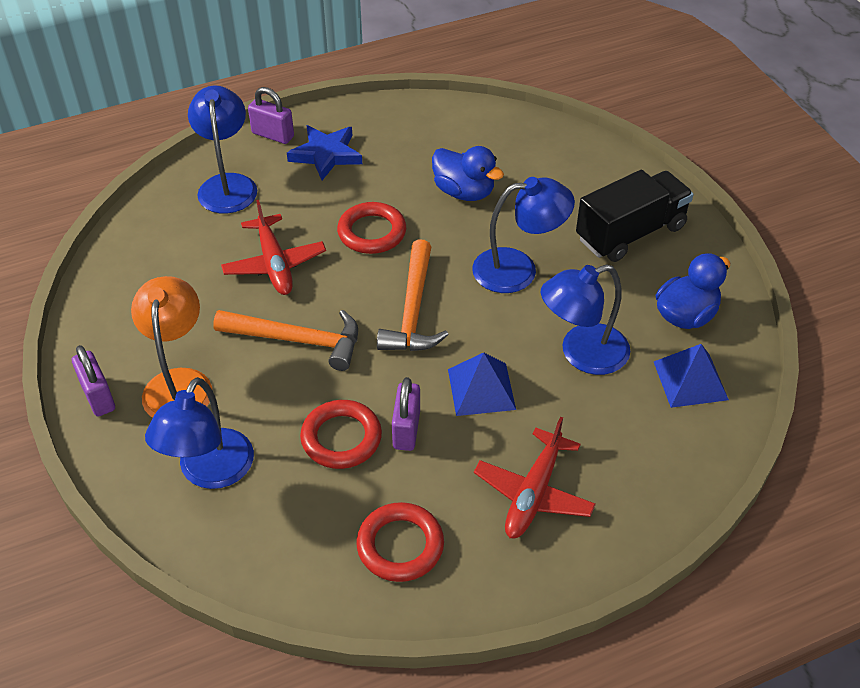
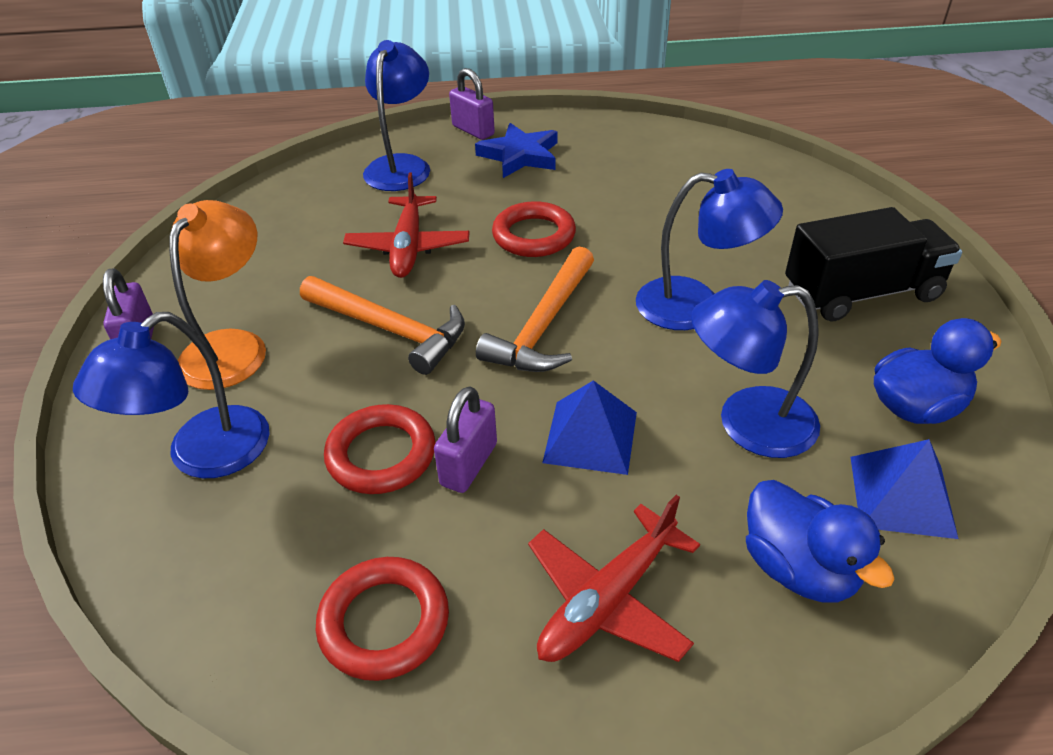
camera: 20 degrees right, 5 degrees down
blue duck [432,146,504,201] -> blue duck moved to [746,480,894,602]

